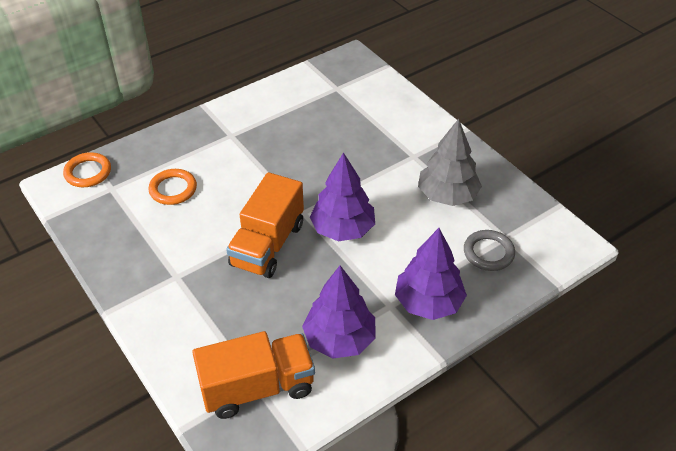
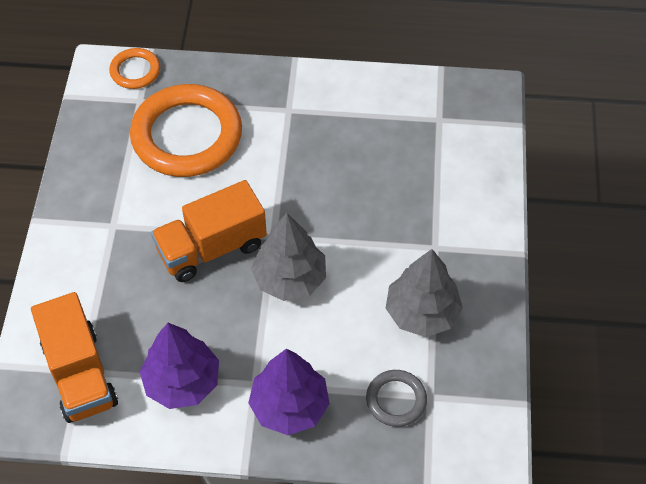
camera: 40 degrees right, 10 degrees up
orange ring [148,169,197,205] -> orange ring [130,84,242,177], size x2.11
orange truck [192,331,315,419] -> orange truck turned 45 degrees clockwise [31,292,118,423]
purple tree [310,152,375,241] -> grey tree [251,213,326,301]

